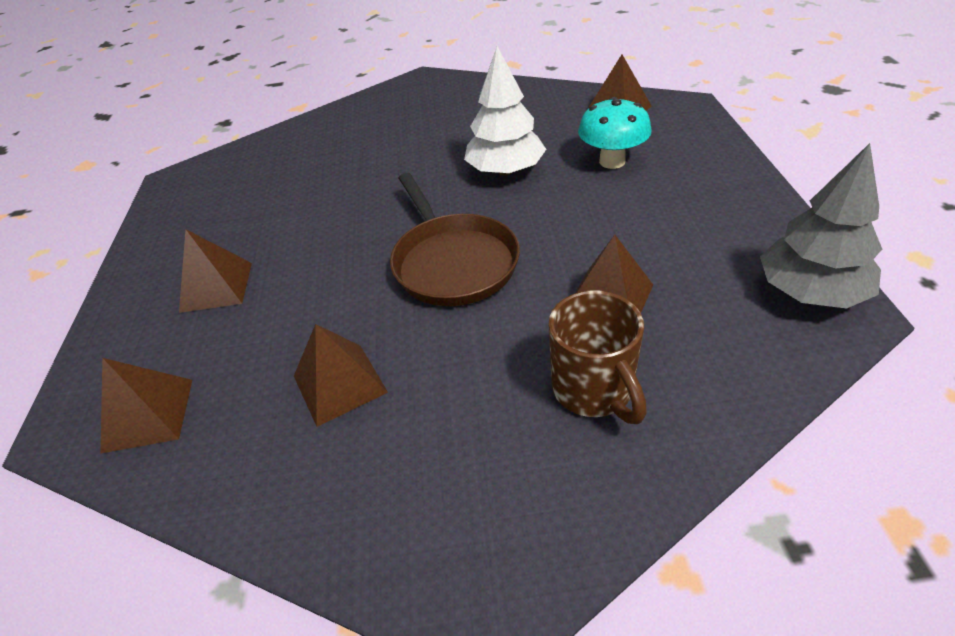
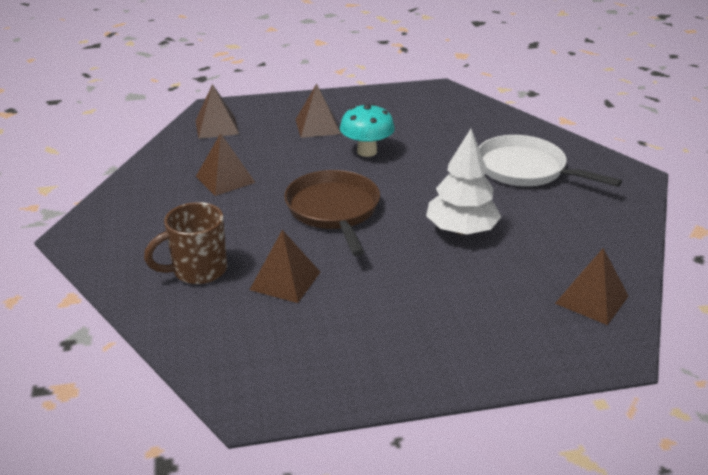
camera: 80 degrees right, 10 degrees down
brown pan [390,173,520,306] -> brown pan turned 105 degrees clockwise [284,170,380,256]
turquoise mushroom [578,97,652,169] -> turquoise mushroom moved to [340,104,395,157]
grey tree [760,143,882,309] -> none
none -> white pan [479,135,622,187]

